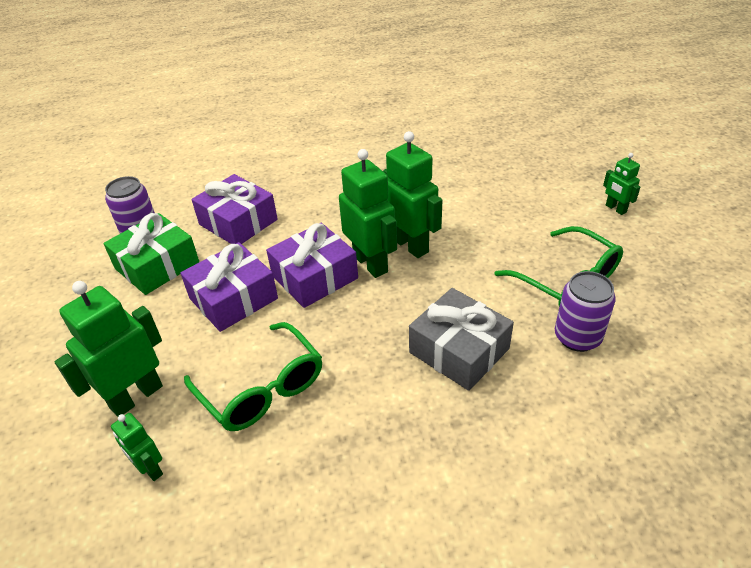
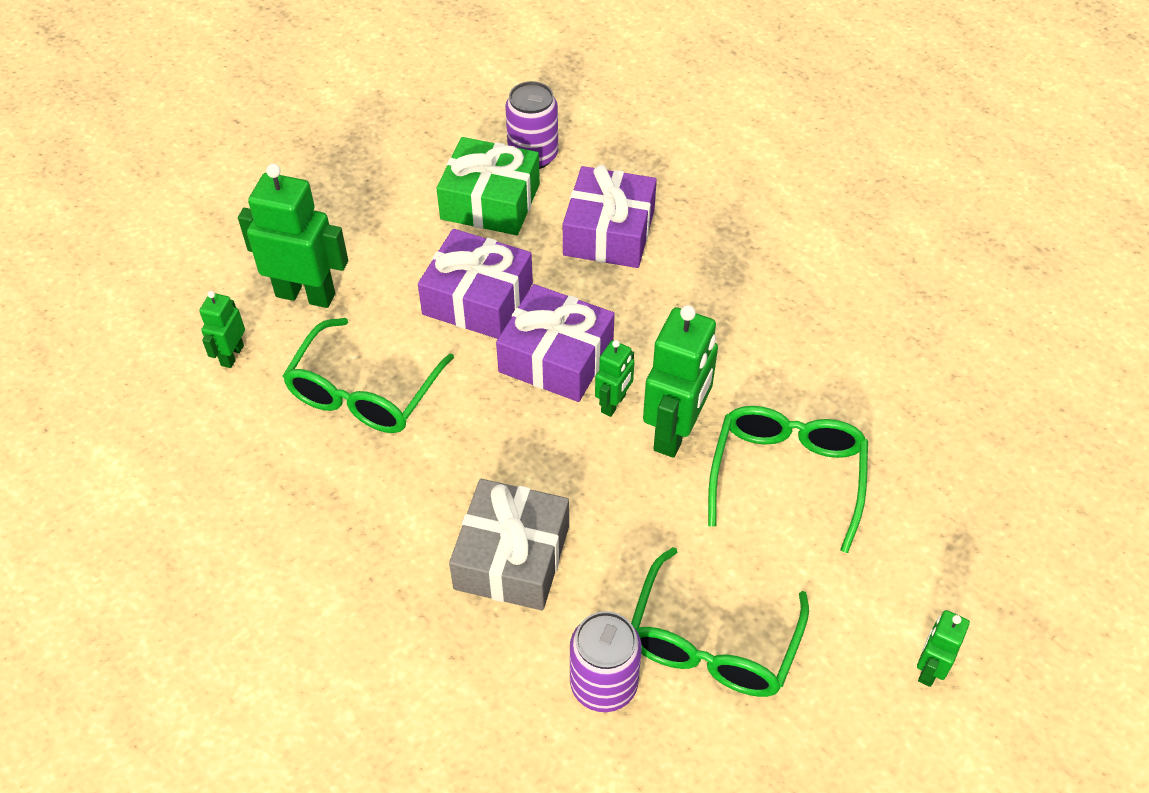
camera: 60 degrees right, 10 degrees up
green robot [339,149,397,278] -> green robot [595,340,634,417], size x0.53
none -> green glasses [708,406,868,553]

